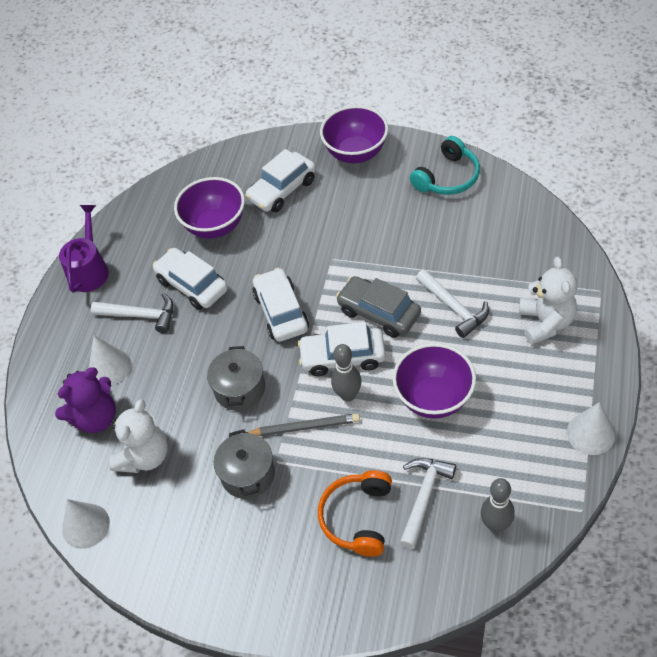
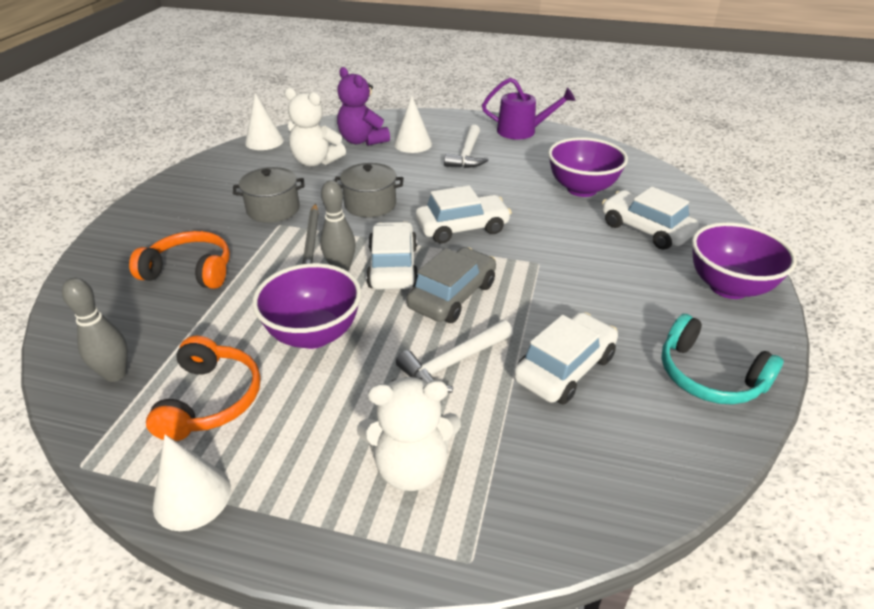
camera: 85 degrees right, 15 degrees down
white car [153,248,228,310] -> white car moved to [514,312,618,405]
white hammer [400,458,456,549] -> none
none -> orange headphones [146,336,261,441]

